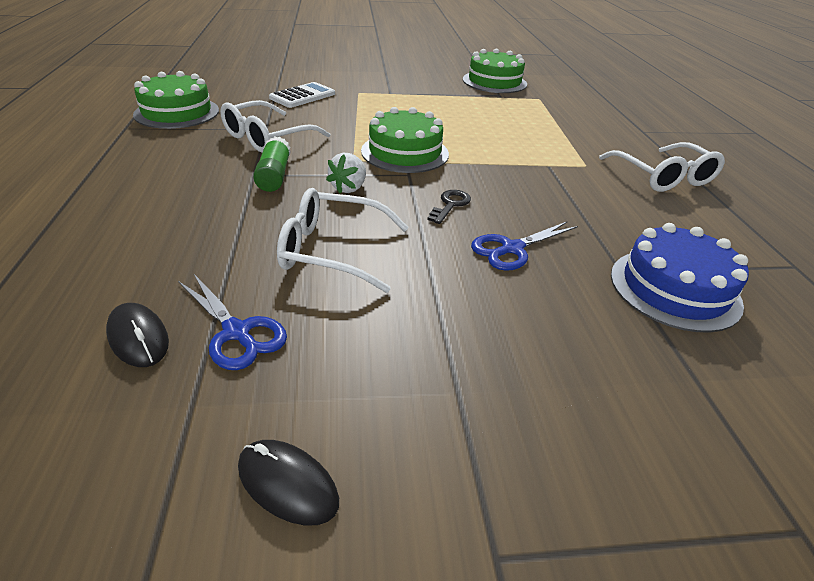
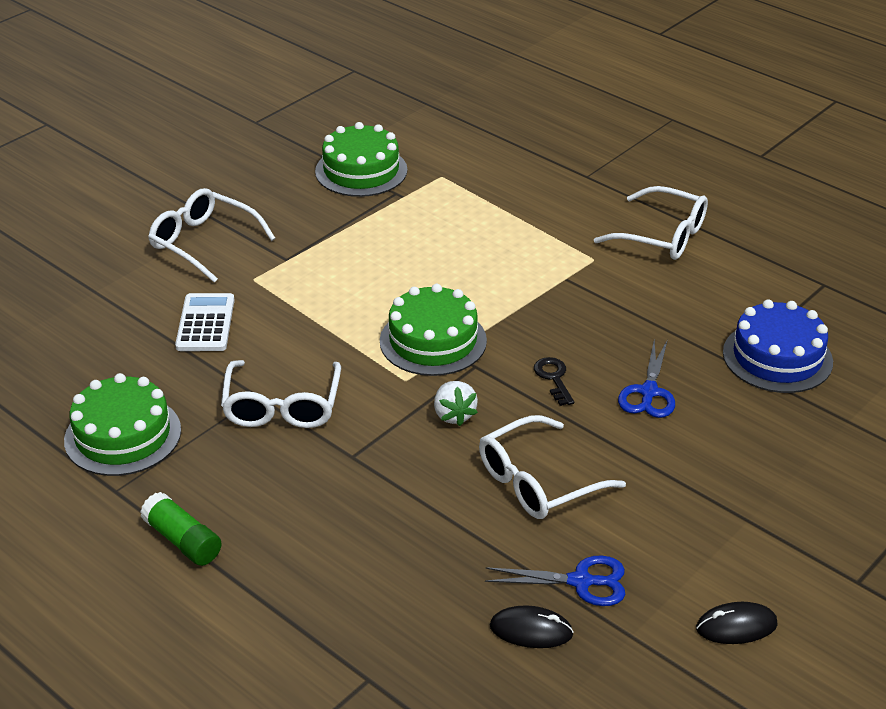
camera: 40 degrees left, 0 degrees up
green glue stick [253,136,291,192] -> green glue stick moved to [140,492,221,566]
none -> white glasses [148,188,276,283]

